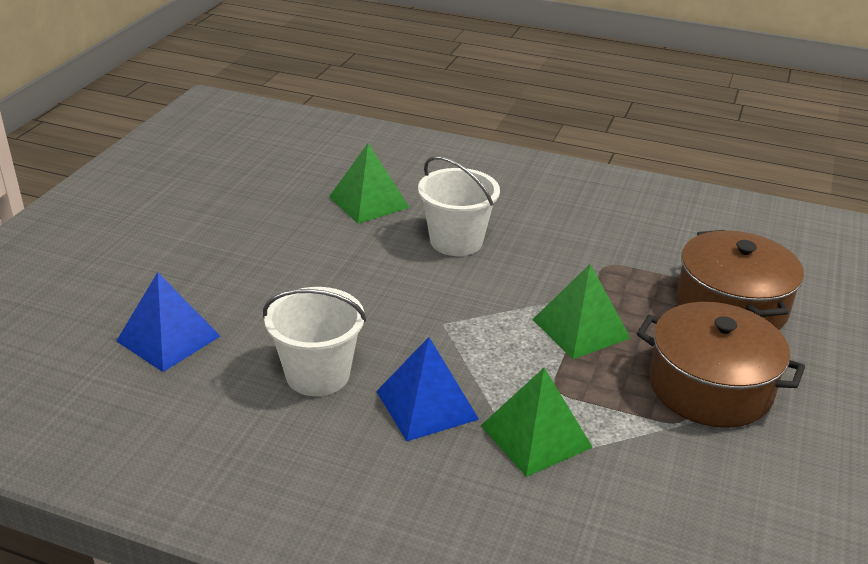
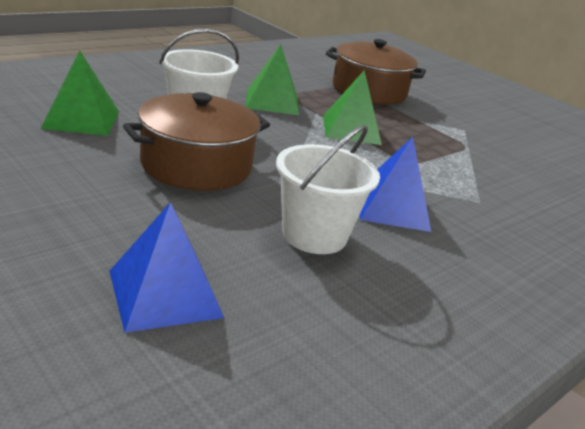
camera: 65 degrees left, 5 degrees down
green pyramid [481,368,593,477] -> green pyramid moved to [246,44,299,115]
brown pot [637,302,805,428] -> brown pot moved to [123,92,270,191]

